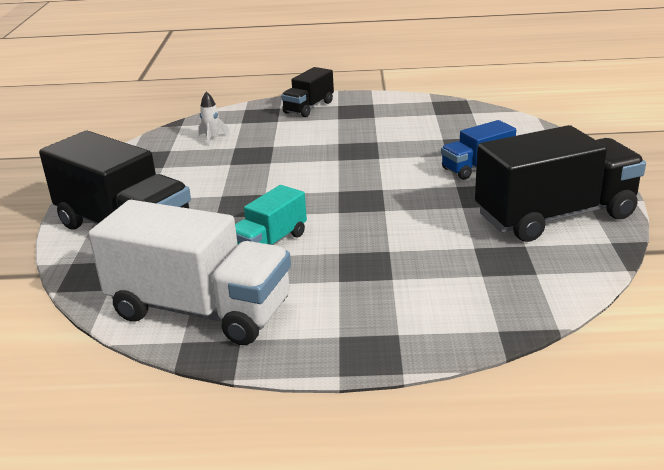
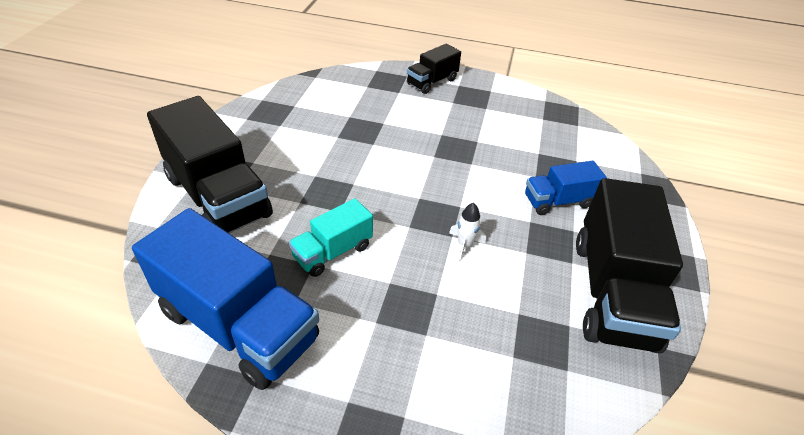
camera: 10 degrees right, 15 degrees up
white truck [88,200,291,345] -> blue truck [132,208,319,390]
white rocket [198,91,230,146] -> white rocket moved to [449,203,486,261]
black truck [475,125,646,242] -> black truck turned 105 degrees clockwise [576,178,683,354]

